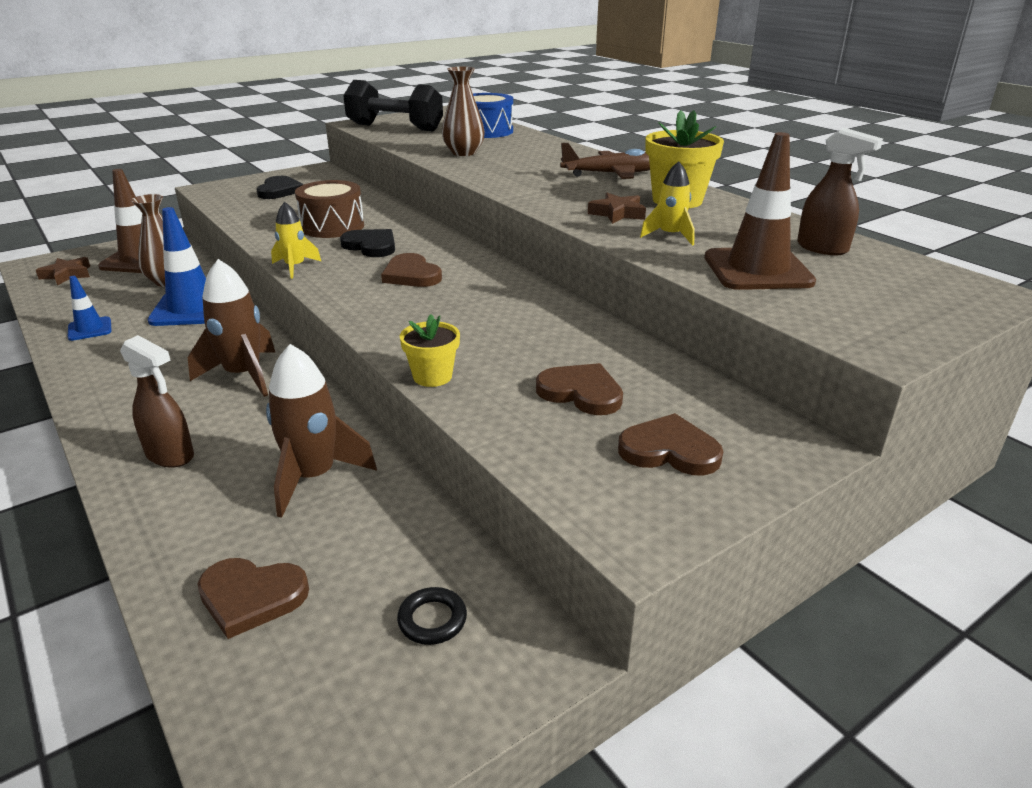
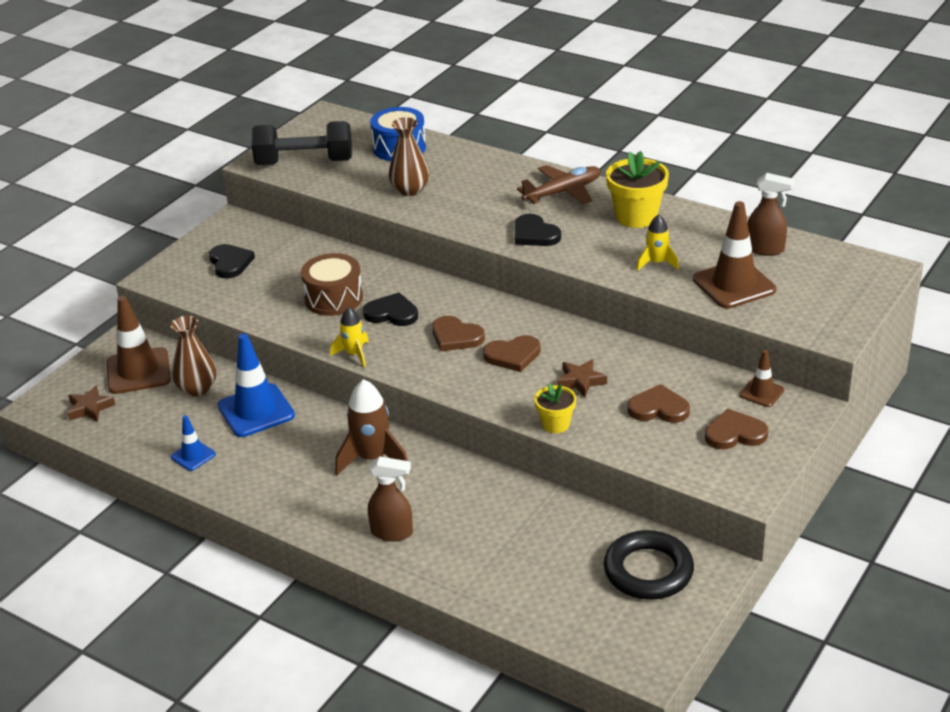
camera: 20 degrees left, 5 degrees up
brown heart [198,558,309,639] -> brown heart moved to [483,335,541,372]
brown rocket [266,344,377,518] -> none
black ring [397,587,467,645] -> black ring [604,530,694,600], size x2.21
brown star [588,193,646,224] -> brown star moved to [557,359,607,397]
none -> black heart [515,214,561,246]
none -> brown traffic cone [739,350,784,407]

